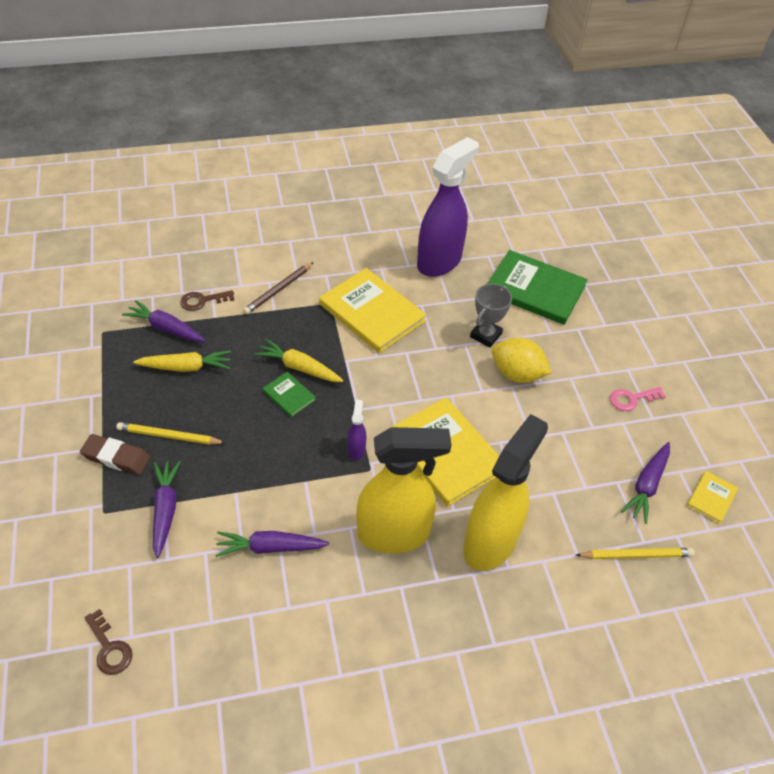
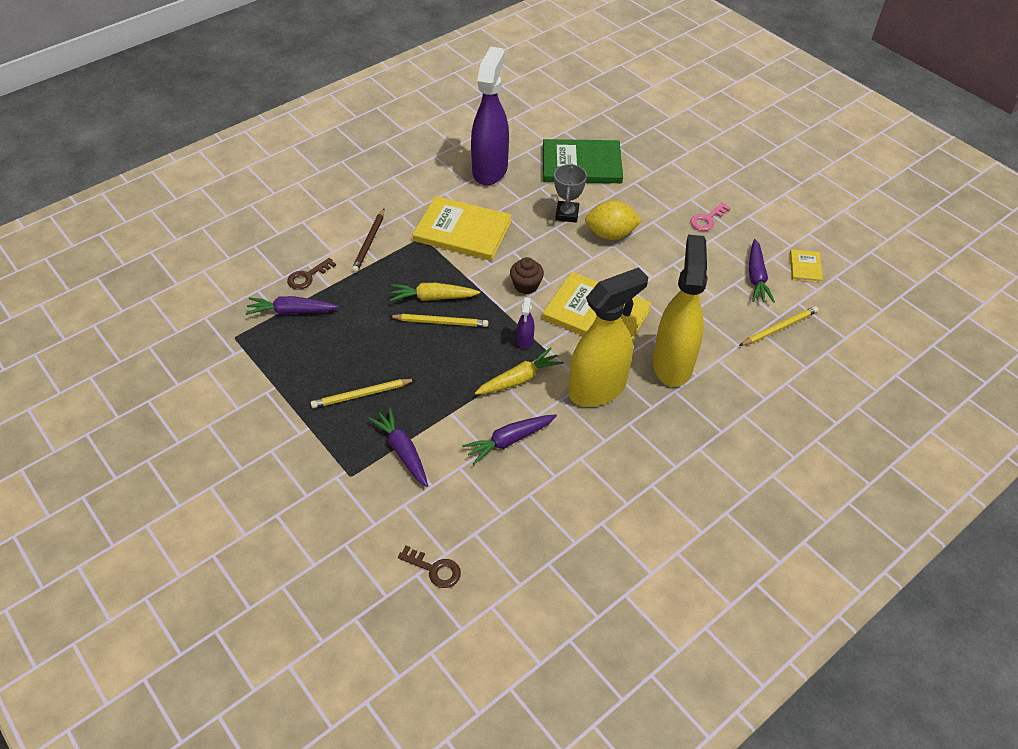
camera: 25 degrees left, 0 degrees up
brown eraser [80,434,151,475] -> none
yellow carrot [133,350,231,372] -> yellow carrot moved to [475,347,564,395]
green book [262,372,316,417] -> yellow pencil [389,314,488,327]
purple spray bottle [347,400,366,460] -> purple spray bottle turned 150 degrees counterclockwise [517,297,535,349]
none -> brown cupcake [510,257,544,294]

